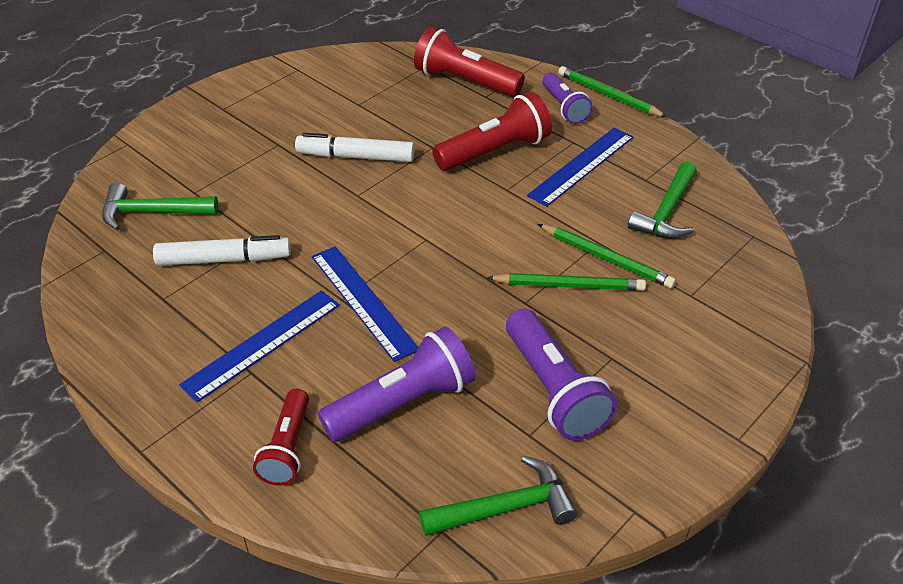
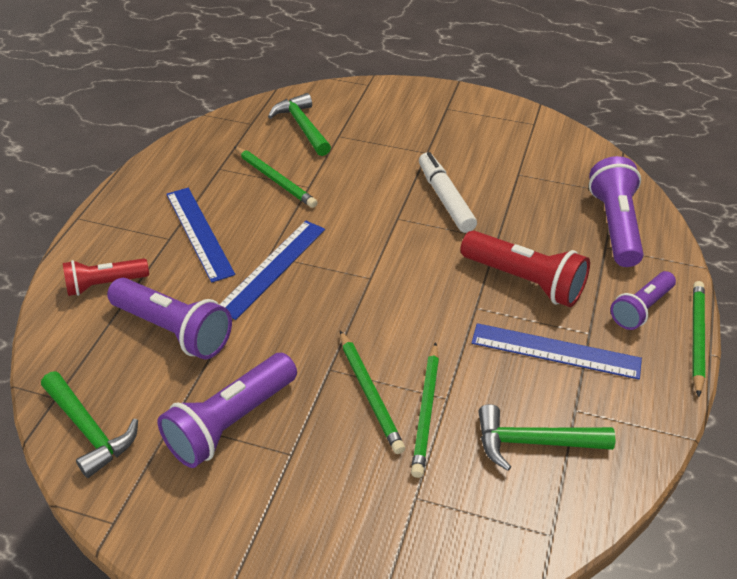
camera: 65 degrees right, 0 degrees up
white marker [153,235,291,266] -> green pencil [234,147,317,208]
blue ruler [179,290,340,403] -> blue ruler turned 45 degrees clockwise [166,188,235,283]
red flashlight [414,27,525,97] -> purple flashlight [589,156,644,267]

